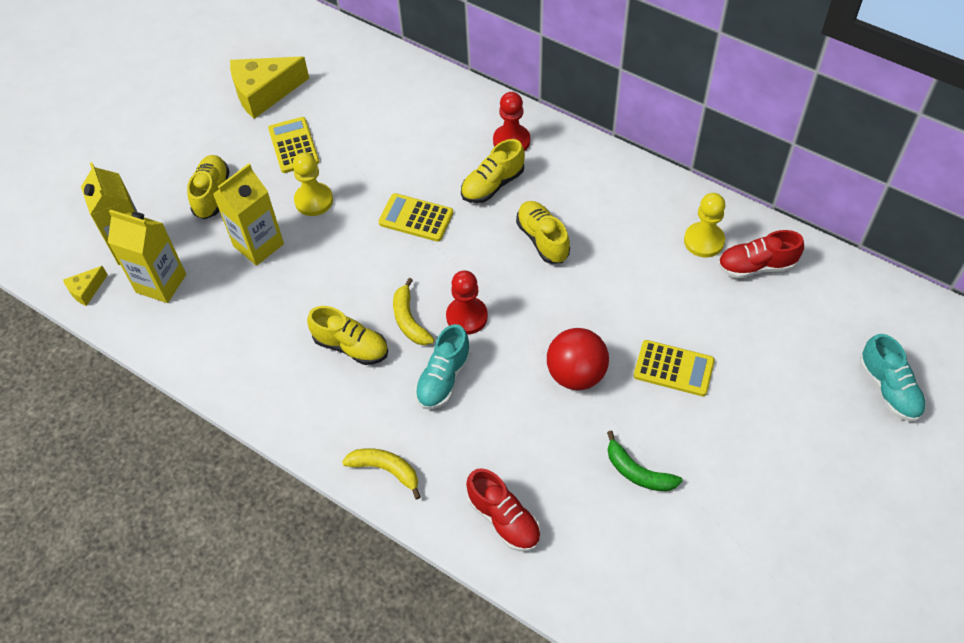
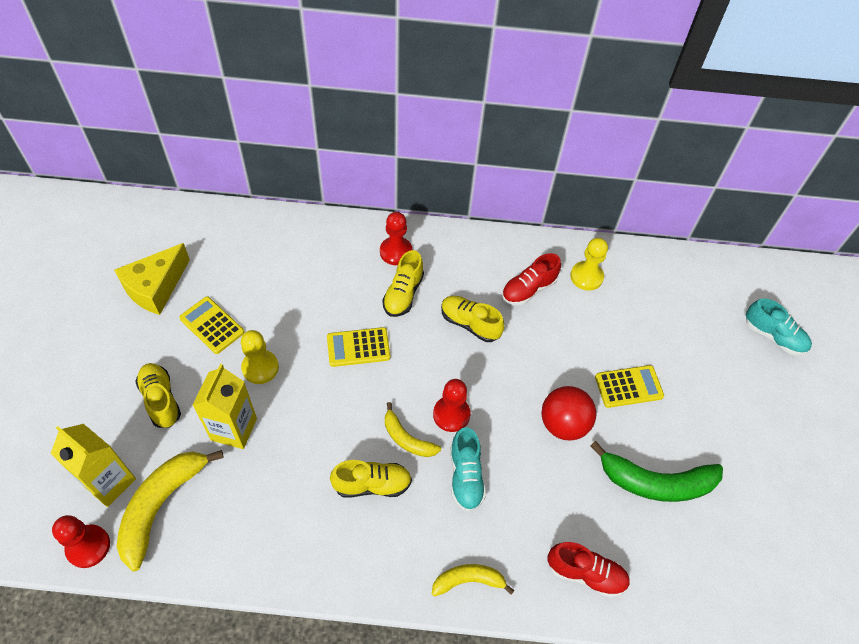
camera: 35 degrees left, 0 degrees up
yellow cheese [63,266,108,306] -> red pawn [52,515,110,568]
yellow carton [108,210,186,303] -> yellow banana [117,450,224,572]
green banana [607,430,682,491] -> green banana [590,441,723,502], size x1.75
red shoe [718,230,804,278] -> red shoe moved to [502,253,561,306]

